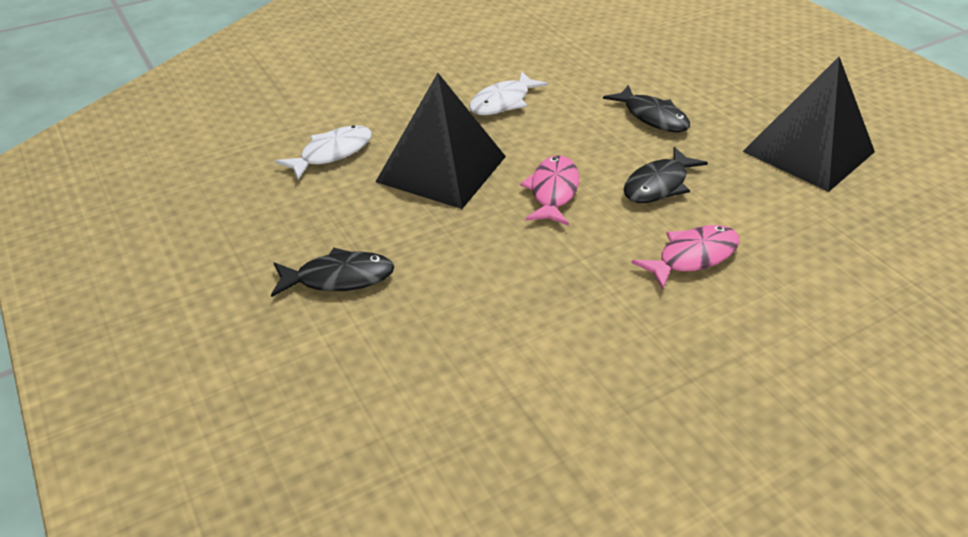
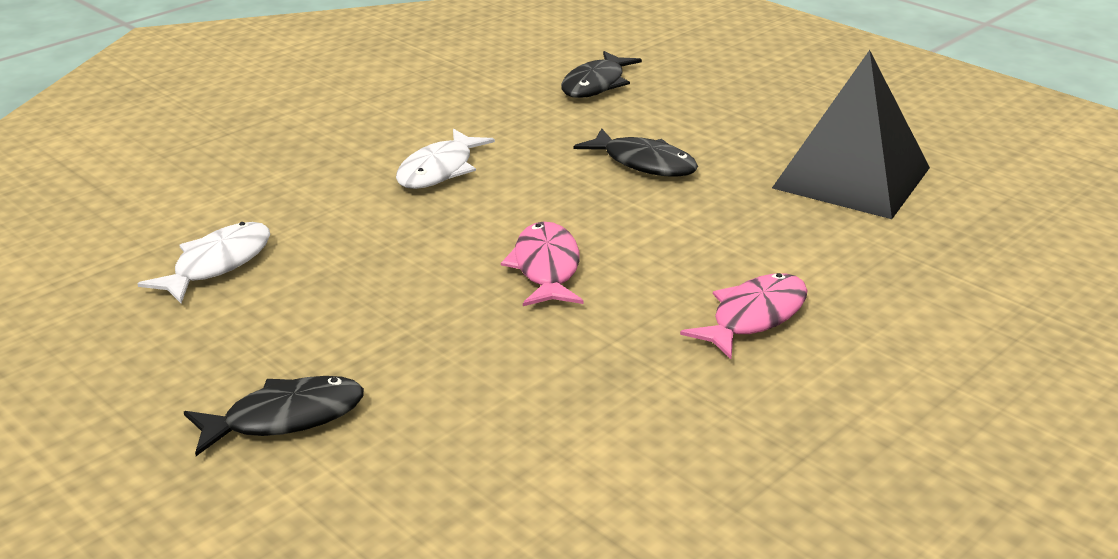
camera: 15 degrees left, 10 degrees down
black pyramid [376,73,506,209] -> none
black fish [624,147,708,203] -> black fish moved to [561,51,642,98]

